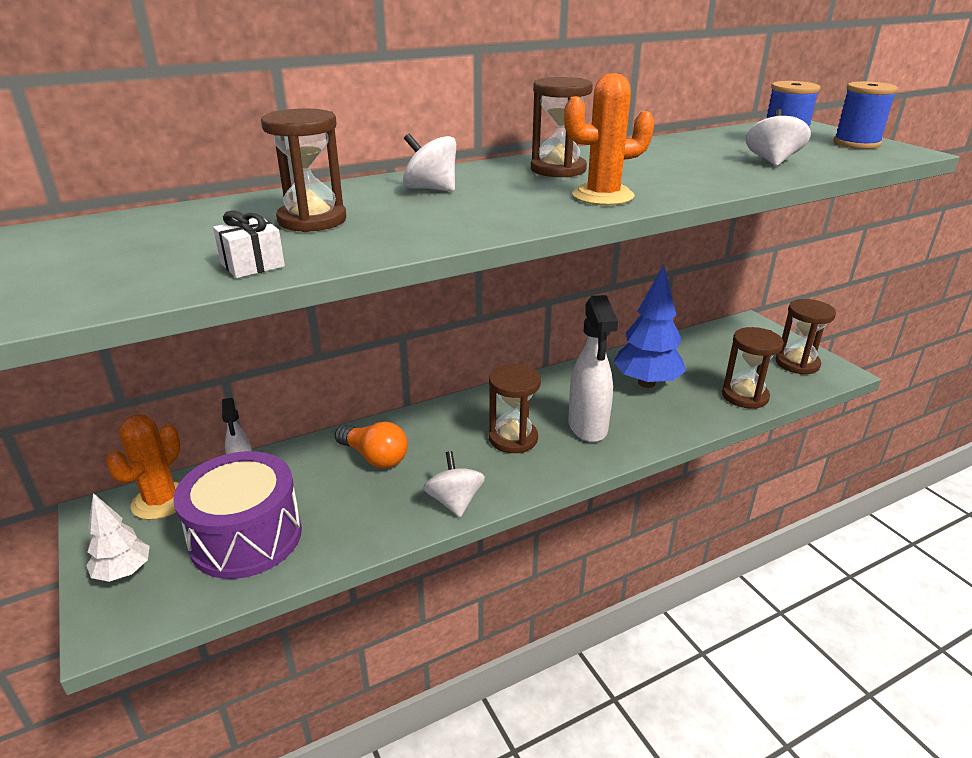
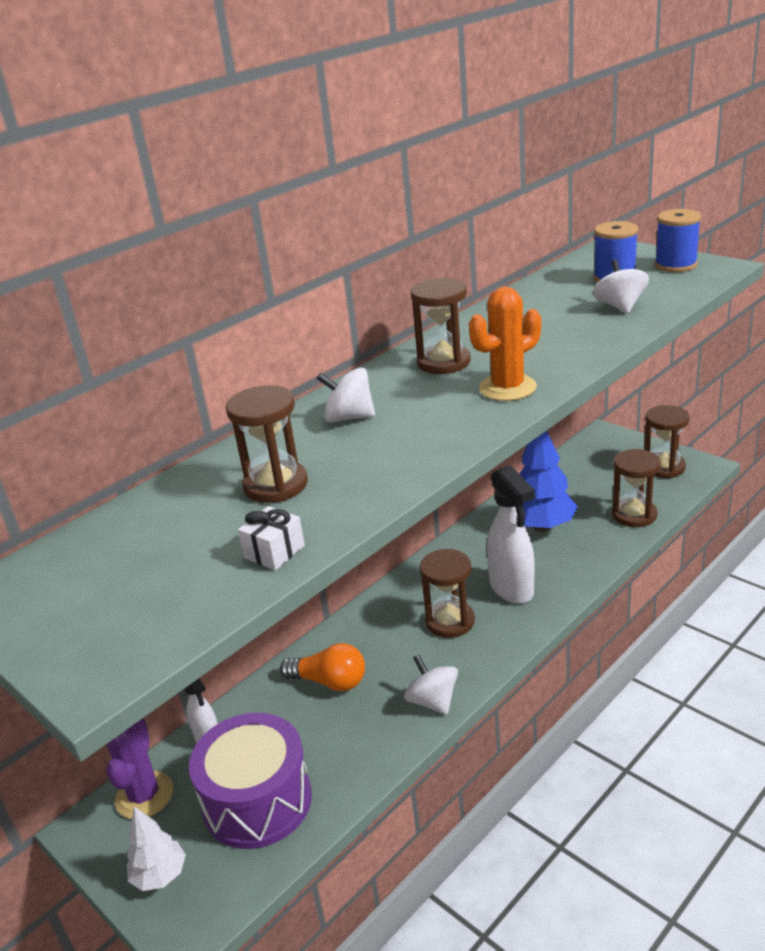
camera: 15 degrees left, 0 degrees up
orange cactus [106,415,180,520] -> purple cactus [106,718,173,819]

